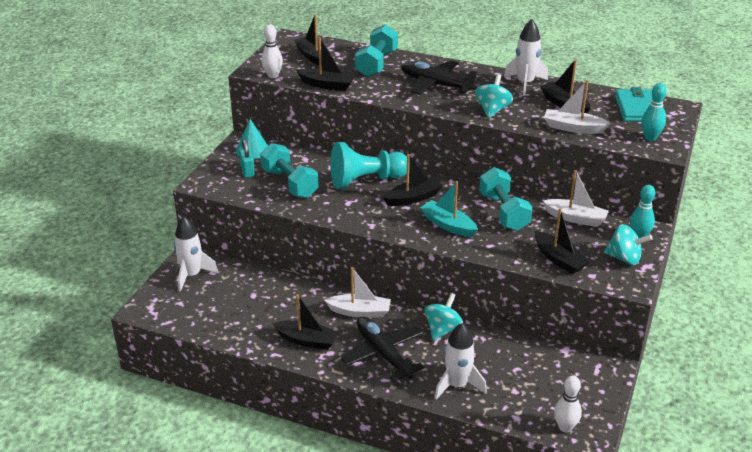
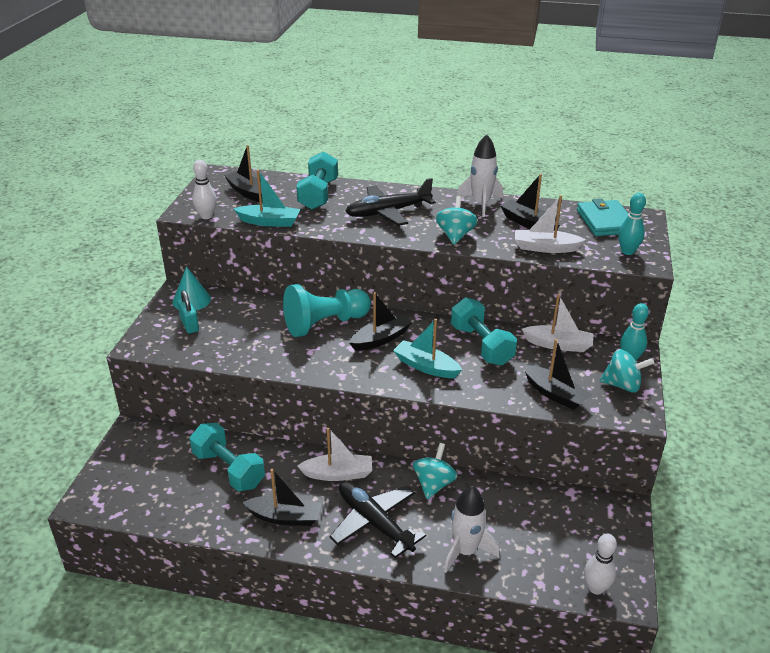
camera: 10 degrees left, 0 degrees up
white rocket [174,216,218,292] -> none
turquoise dumbbell [260,143,319,198] -> turquoise dumbbell moved to [190,423,265,491]
black boat [296,37,355,91] -> turquoise boat [233,170,301,227]
black plane [401,60,481,95] -> black plane turned 45 degrees counterclockwise [345,178,436,226]

